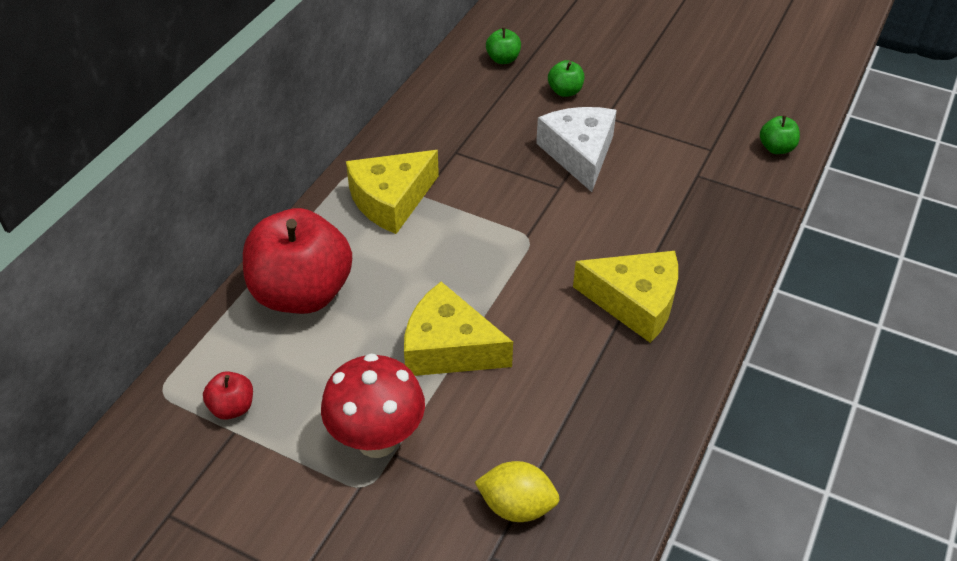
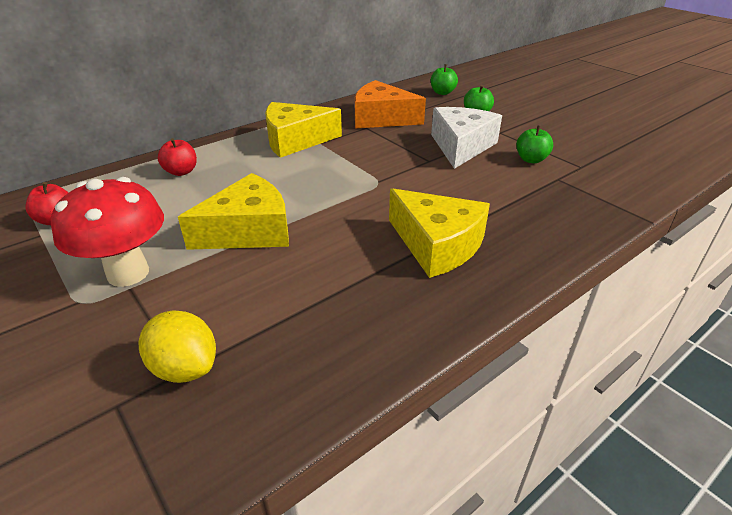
camera: 25 degrees right, 10 degrees down
red apple [243,208,352,314] -> red apple [158,138,197,176], size x0.42
yellow cheese [404,282,513,376] -> yellow cheese turned 105 degrees clockwise [178,173,289,250]
green apple [760,115,800,154] -> green apple moved to [516,125,553,163]
none -> orange cheese [355,80,426,128]

